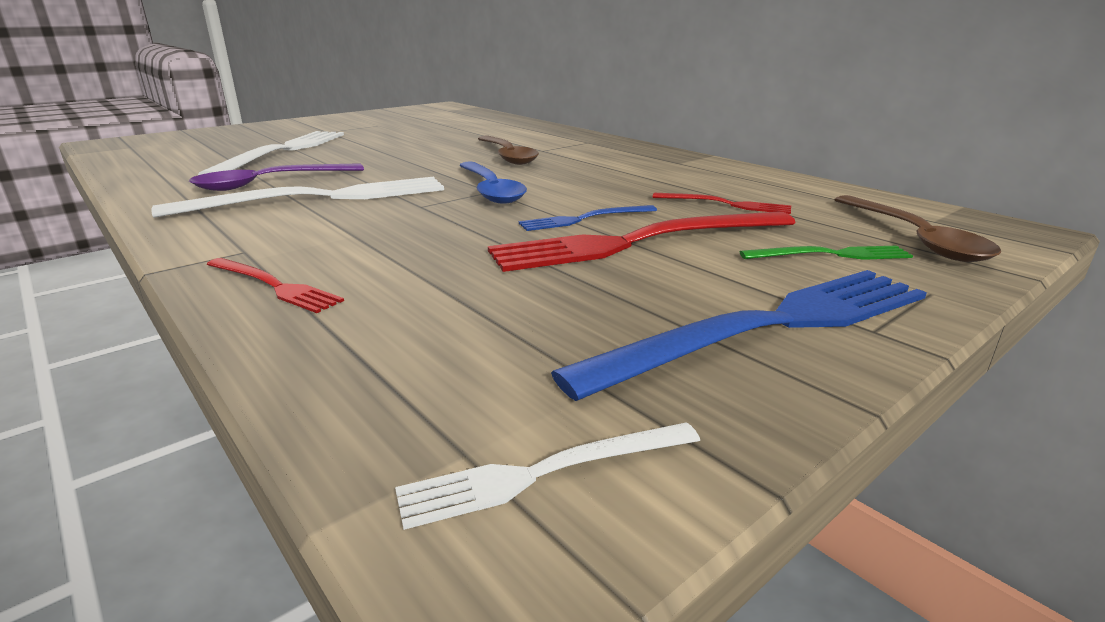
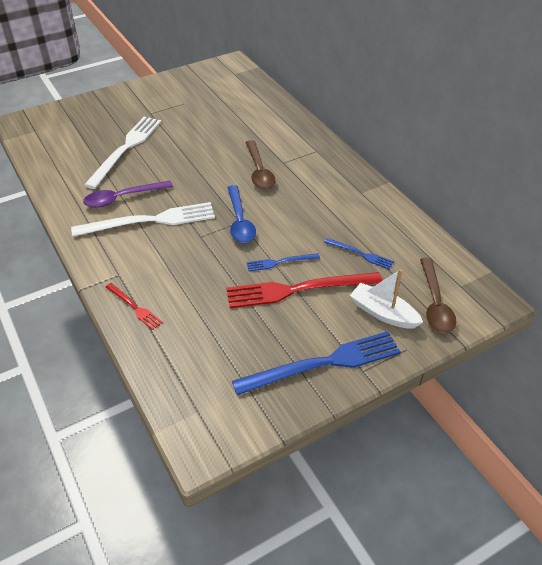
camera: 10 degrees right, 20 degrees up
white fork [395,422,700,530] -> none
red fork [653,193,791,214] -> blue fork [324,238,394,270]
green fork [740,245,913,260] -> white boat [350,269,423,329]

